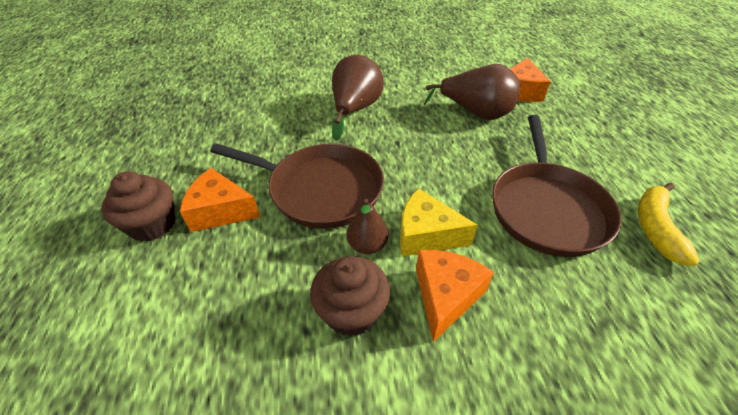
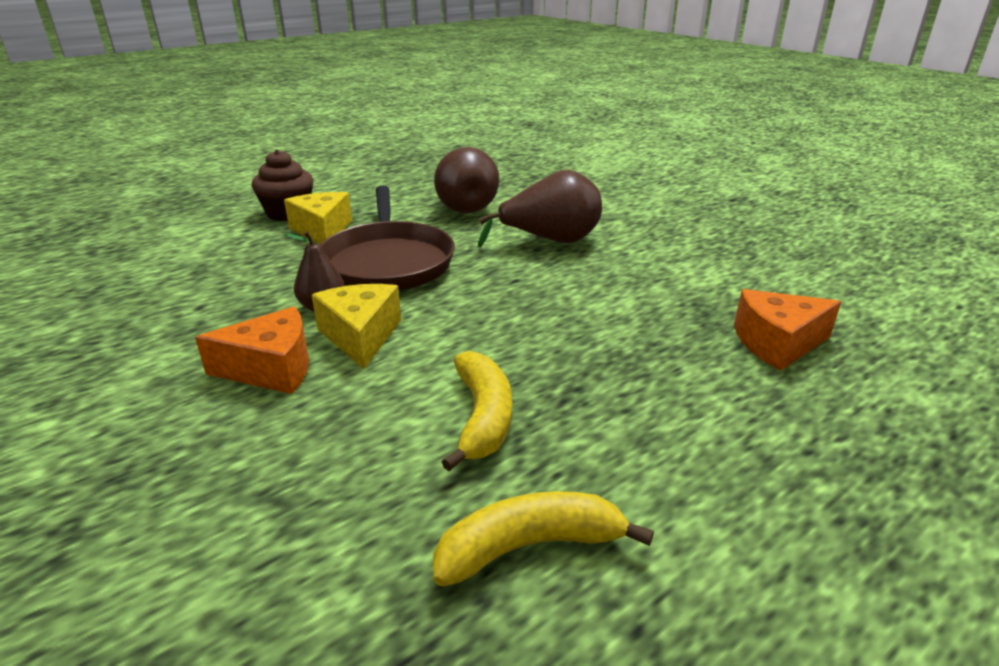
camera: 60 degrees right, 15 degrees down
orange cheese [180,168,260,232] -> yellow cheese [284,192,352,245]
brown cupcake [310,256,390,336] -> none
brown pear [424,64,520,120] -> brown pear moved to [434,147,500,213]
brown pan [492,115,622,257] -> yellow banana [442,351,512,471]

